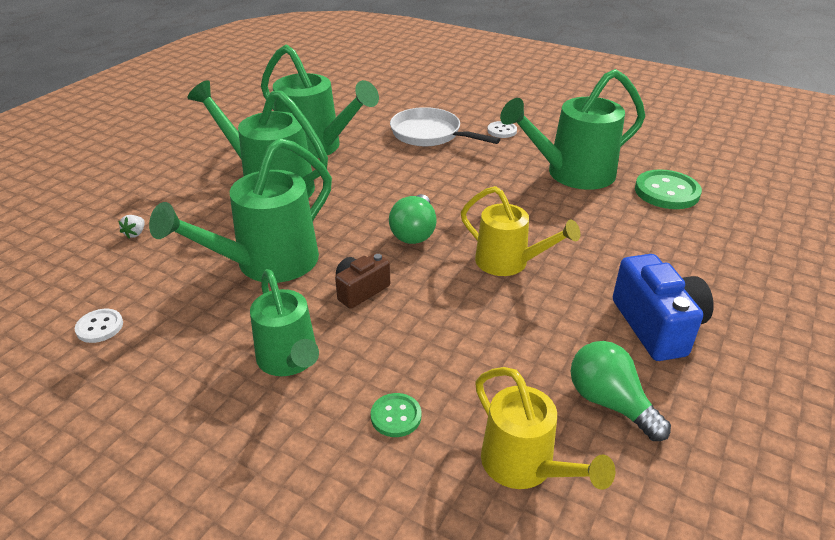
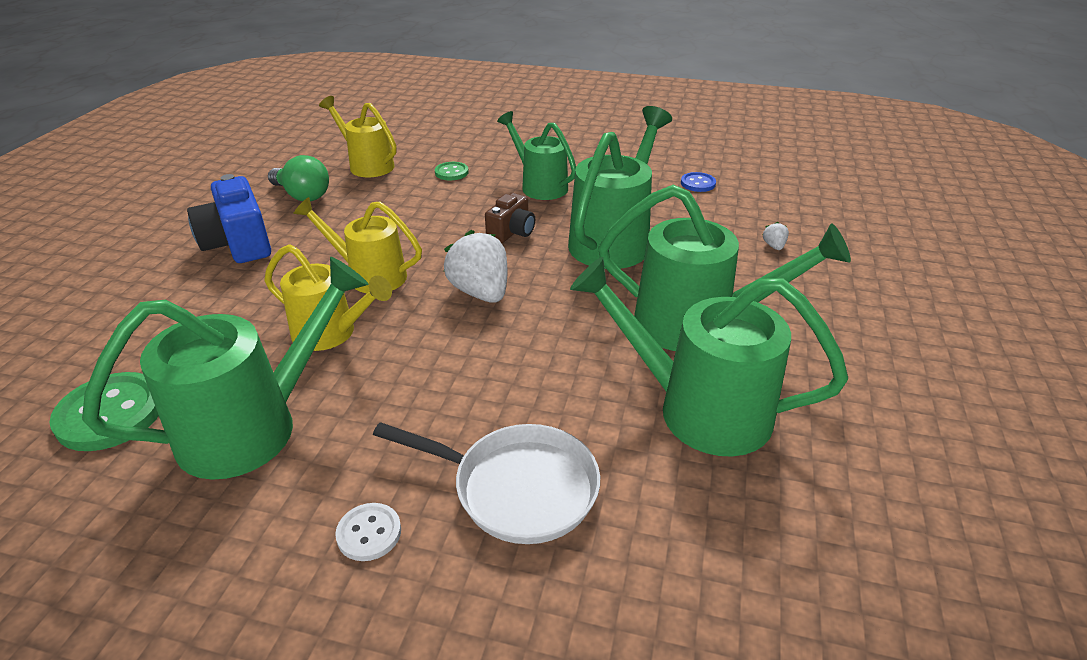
camera: 165 degrees right, 0 degrees up
white button [75,309,123,343] -> blue button [681,172,716,192]
green light bulb [389,194,437,244] -> white strawberry [444,230,507,303]
none -> yellow watering can [264,244,392,351]

